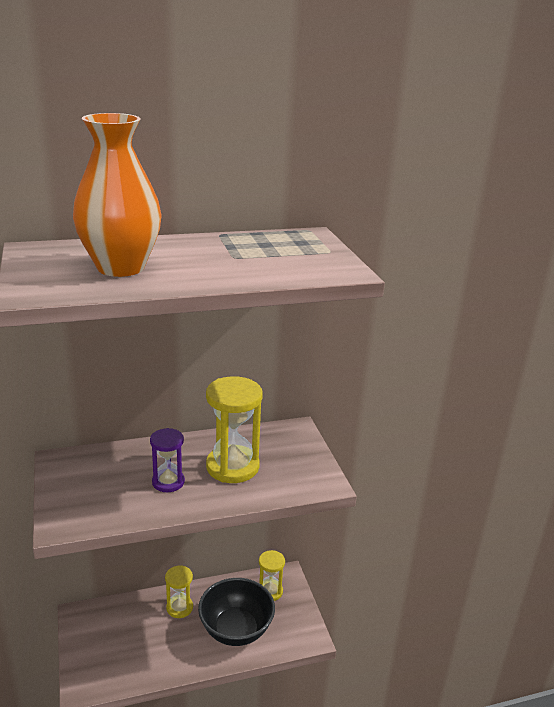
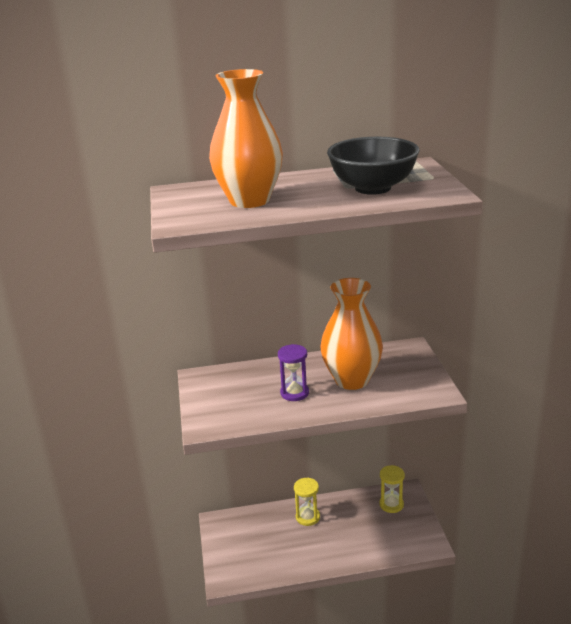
camera: 10 degrees right, 0 degrees up
black bowl [198,578,275,646] -> black bowl moved to [327,137,420,195]
yellow hourglass [206,376,263,483] -> orange vase [320,278,383,390]

